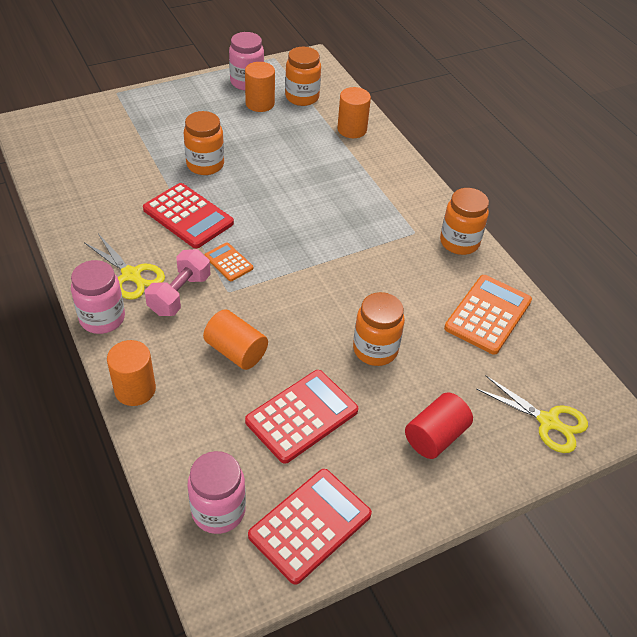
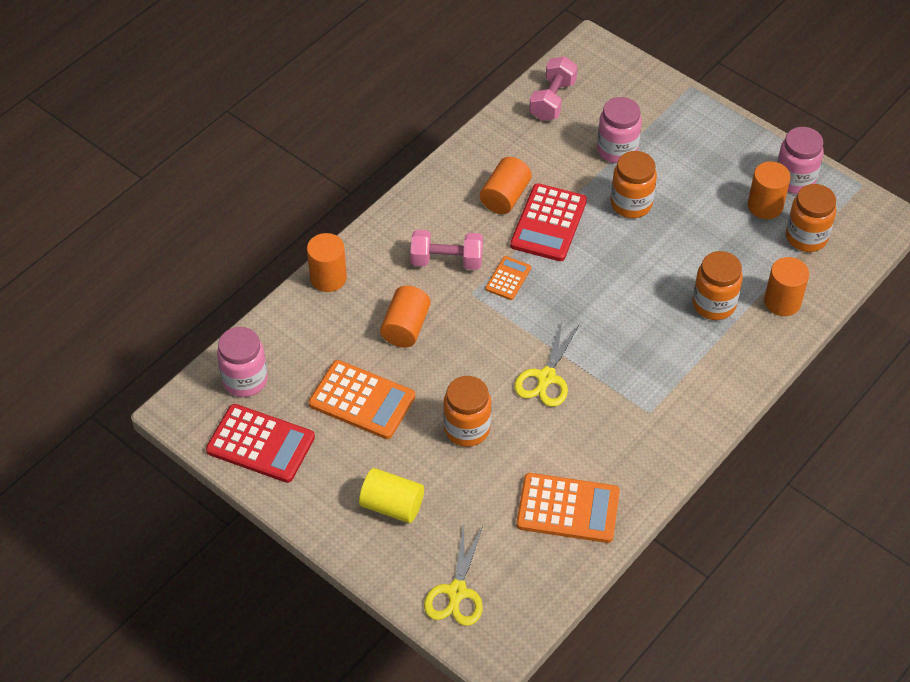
camera: 70 degrees right, 5 degrees up
pink jar [71,260,125,334] -> pink jar moved to [597,97,642,163]
yellow scissors [84,234,165,300] -> yellow scissors moved to [514,321,579,407]
red calculator [245,370,358,464] -> orange calculator [309,360,415,439]
red cylinder [405,392,473,459] -> yellow cylinder [359,468,424,523]
orange jar [440,188,489,255] -> orange jar moved to [693,251,743,320]
none -> orange cylinder [480,157,532,214]
none -> pink dumbbell [529,56,578,121]

